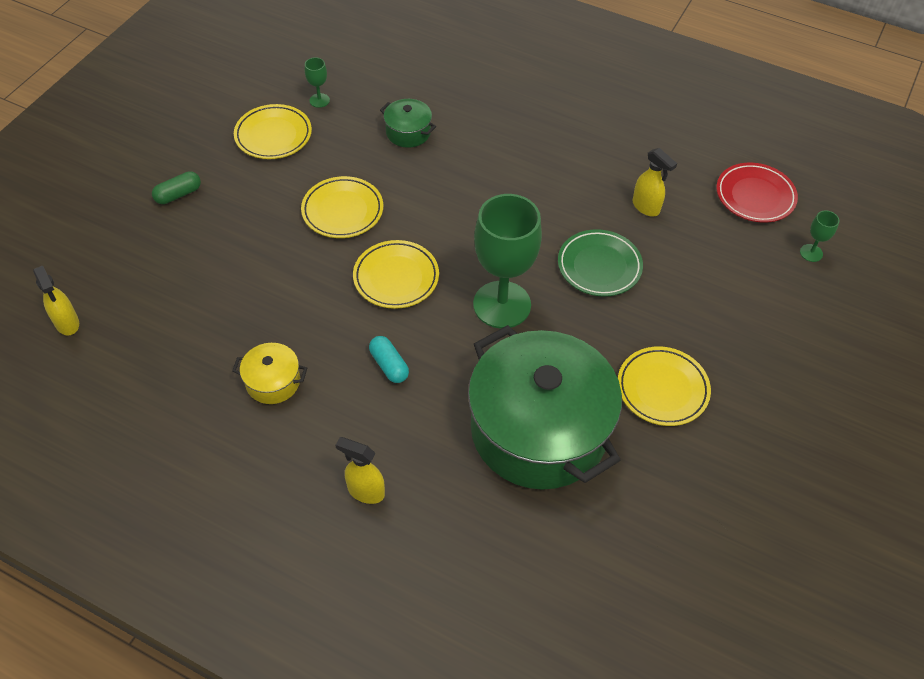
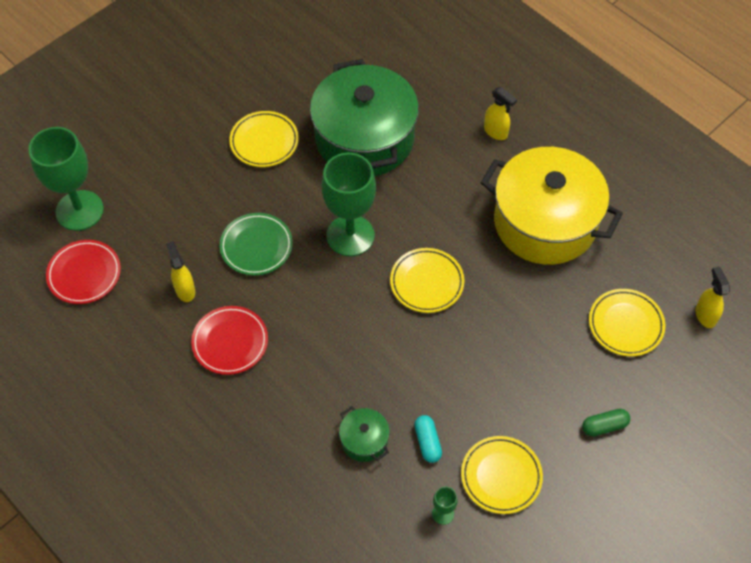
camera: 160 degrees left, 5 degrees up
yellow pot [232,343,307,404] -> yellow pot [481,147,623,265], size x2.45
yellow plate [301,176,383,238] -> yellow plate moved to [589,289,665,356]
turquoise capsule [369,336,409,383] -> turquoise capsule moved to [414,415,442,463]
green goblet [800,210,839,262] -> green goblet [28,127,104,231], size x2.45
none -> red plate [191,306,268,375]

